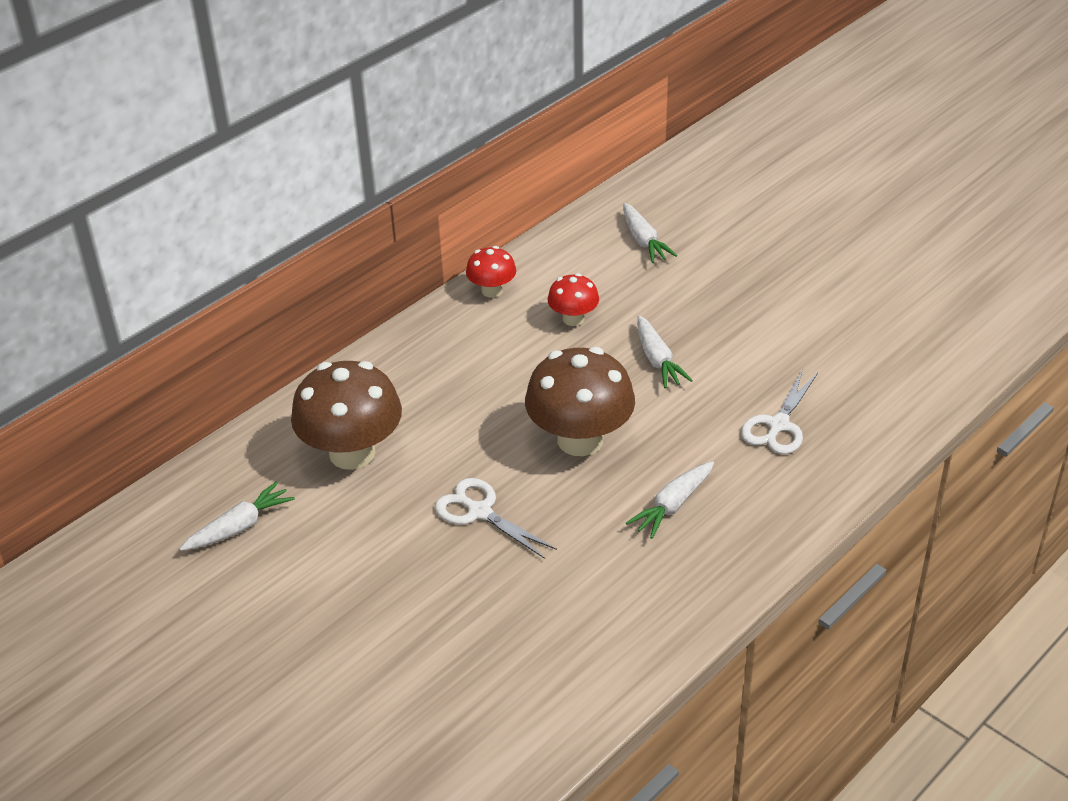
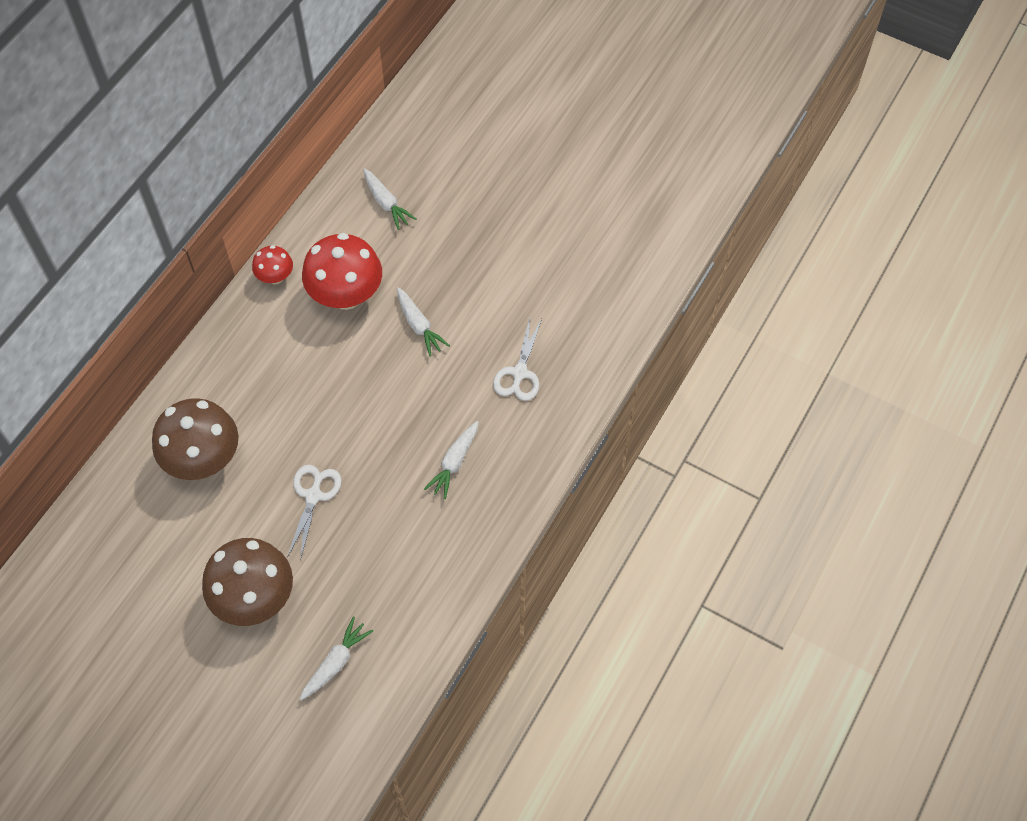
camera: 15 degrees left, 20 degrees up
white carrot [180,481,295,551] -> white carrot moved to [300,616,373,700]
white scissors [435,478,557,559] -> white scissors turned 75 degrees clockwise [287,465,342,561]
brown mushroom [525,347,635,456] -> brown mushroom moved to [202,538,293,626]
red mushroom [548,273,599,326] -> red mushroom [302,233,382,310], size x1.93

